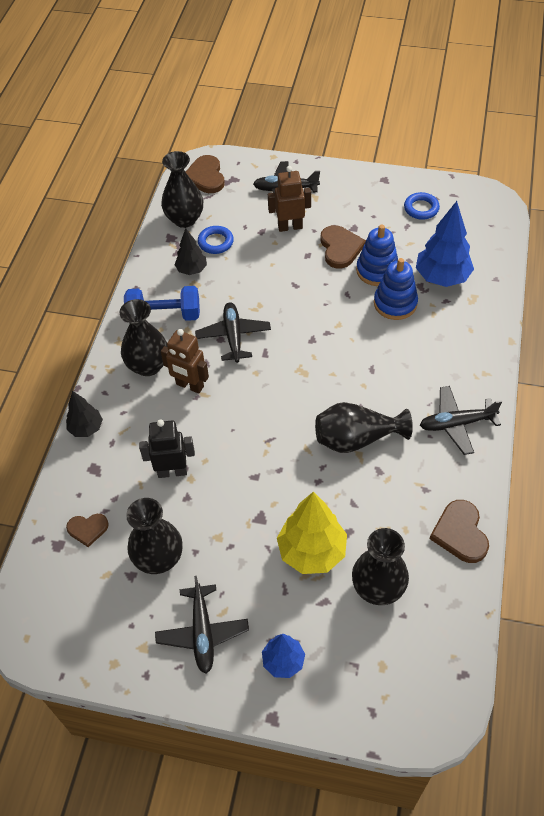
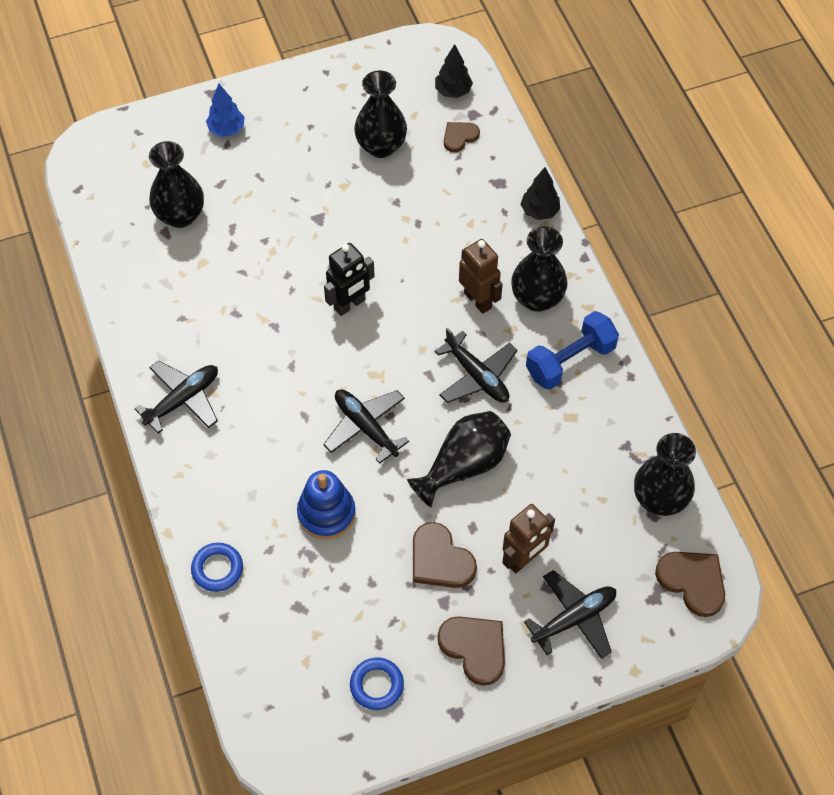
camera: 145 degrees right, 5 degrees up
black robot [139,419,195,478] -> black robot moved to [324,243,375,316]
black plane [155,576,249,674] -> black plane moved to [323,389,409,464]
brown robot [161,329,209,394] -> brown robot turned 60 degrees clockwise [459,239,503,314]
black tree [174,228,207,275] -> black tree moved to [435,44,473,98]
blue ring [198,226,234,254] -> blue ring moved to [191,543,243,592]
yellow tree [277,492,347,574] -> none
black vase [315,402,413,453] -> black vase moved to [407,411,511,507]
blue stacking toy [356,225,398,286] -> none
blue tree [416,201,474,287] -> none
brown heart [430,500,489,563] -> brown heart moved to [437,616,505,686]

